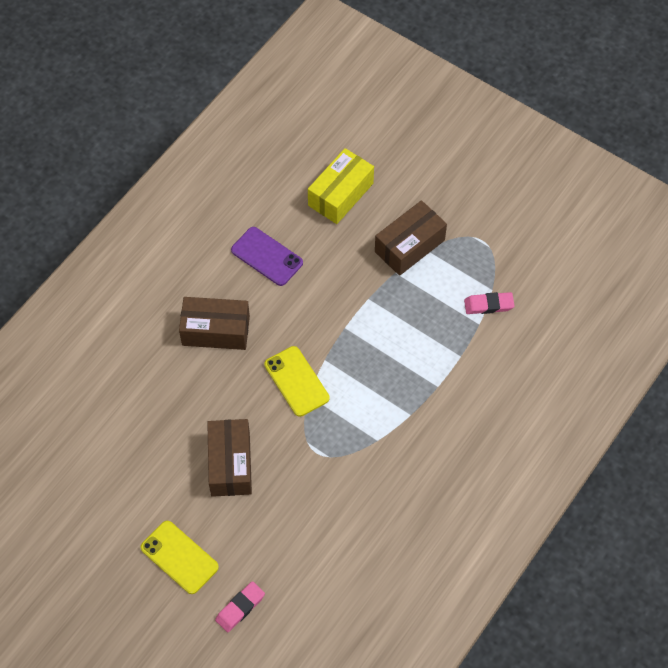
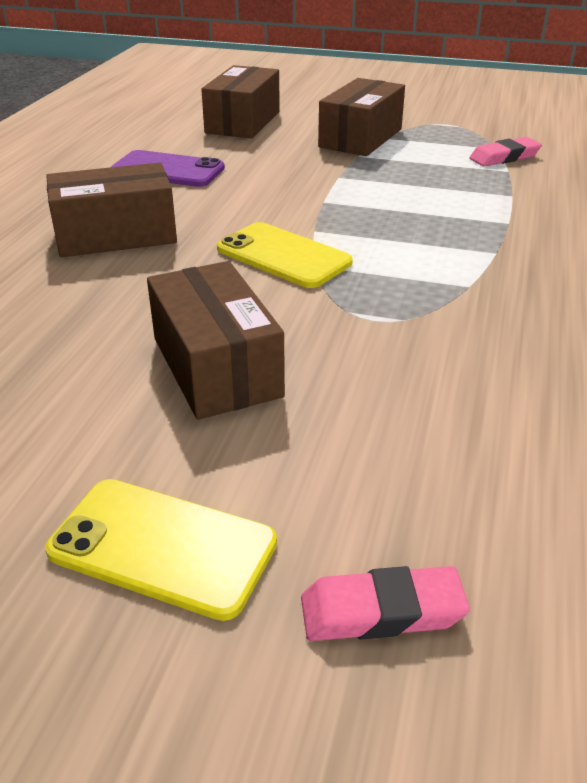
camera: 20 degrees left, 25 degrees down
pink eraser [215,581,265,632] -> pink eraser turned 60 degrees clockwise [301,566,470,641]
yellow box [308,148,374,224] -> brown box [201,65,280,138]

